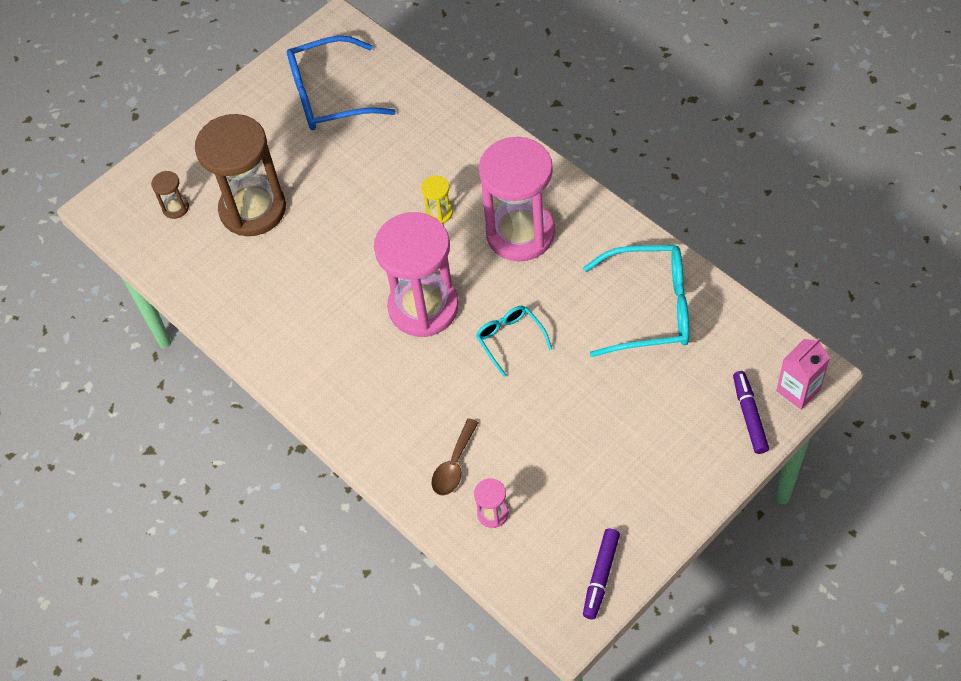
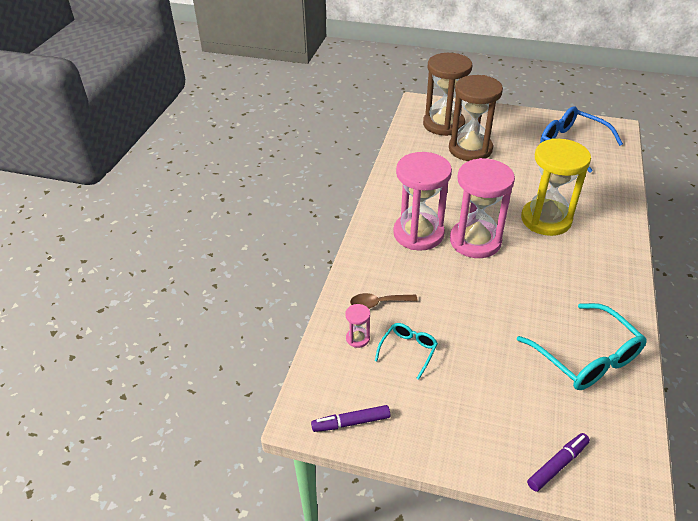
camera: 55 degrees right, 15 degrees down
brown hourglass [151,171,189,219] -> brown hourglass [423,53,472,136], size x2.47
yellow hourglass [421,175,453,224] -> yellow hourglass [521,138,591,236], size x2.47
turquoise glasses [476,306,552,377] -> turquoise glasses moved to [375,323,438,380]
pink hourglass [479,137,555,261] -> pink hourglass moved to [393,152,452,251]
pink carton [776,338,830,409] -> none

